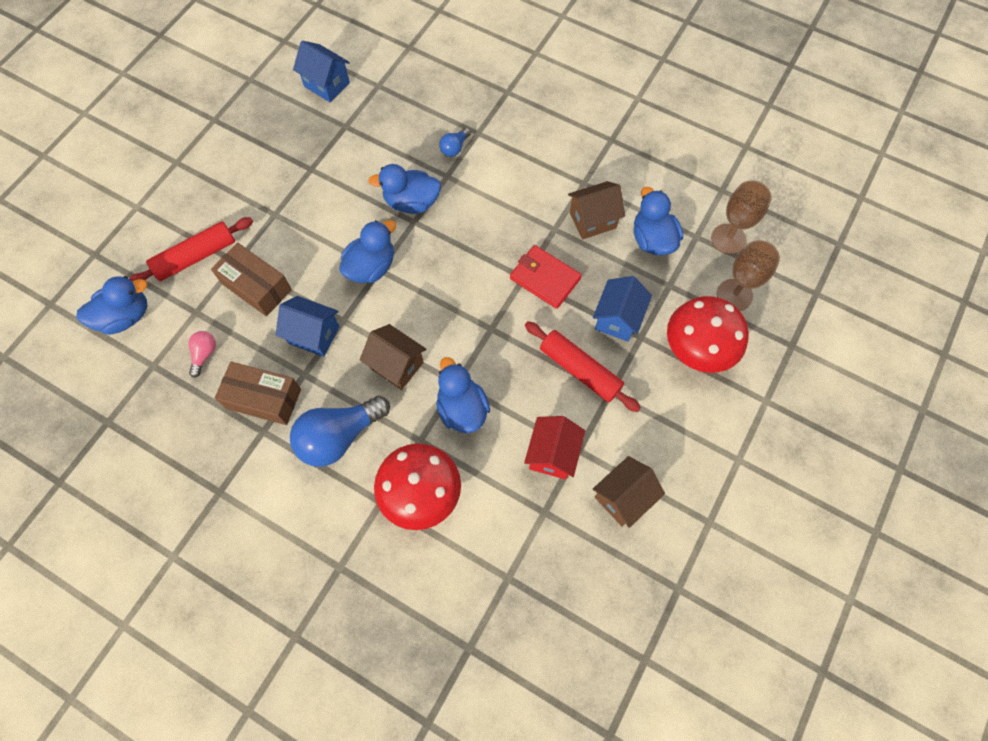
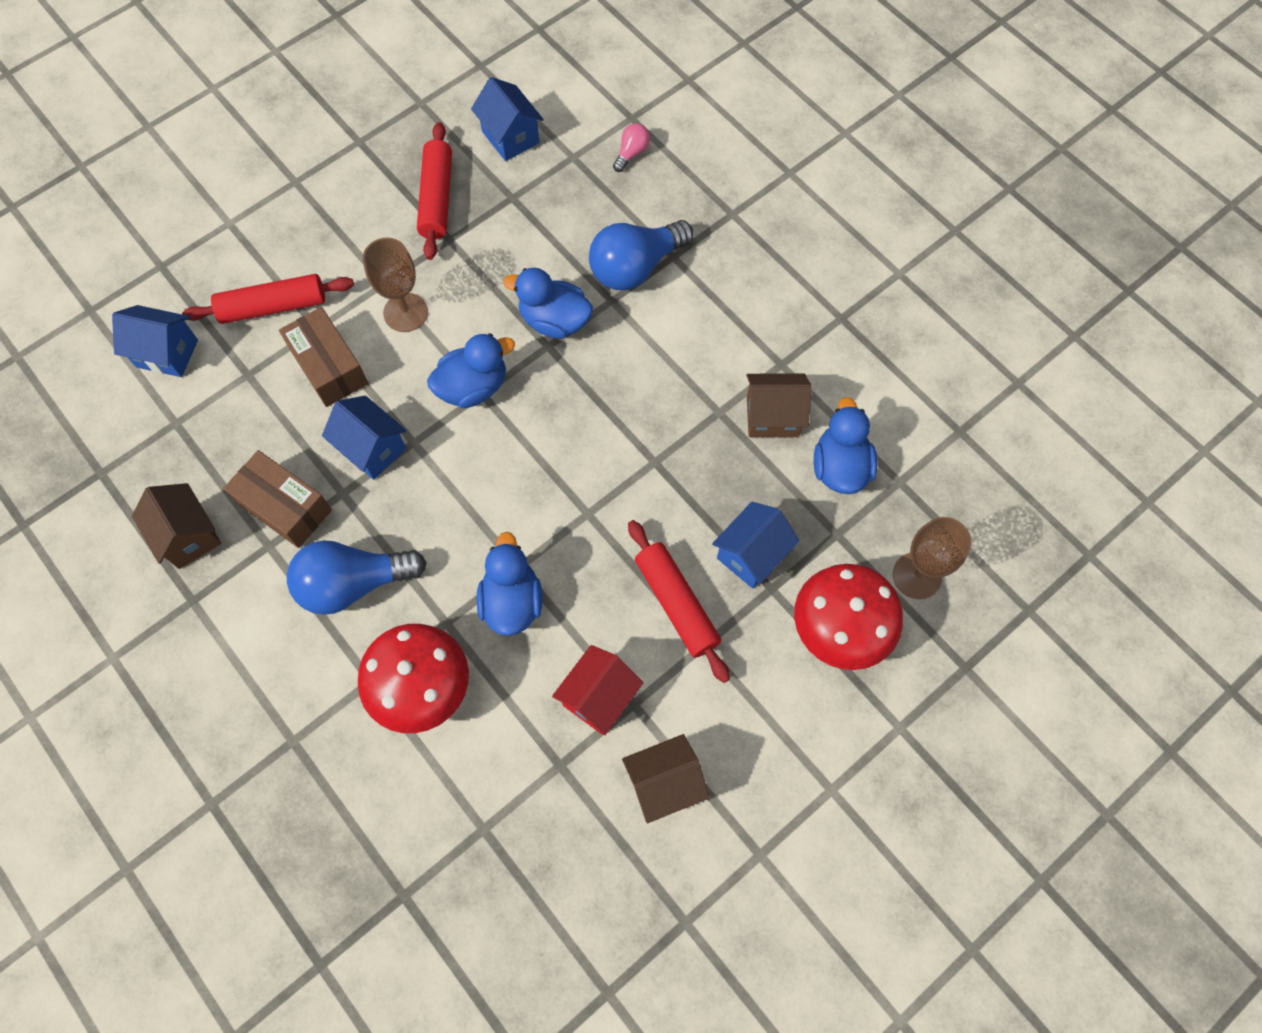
camera: 20 degrees right, 0 degrees up
blue duck [76,276,147,335] -> blue house [112,305,198,377]
pink light bulb [188,331,216,378] -> pink light bulb moved to [613,123,650,172]
brown house [360,324,426,390] -> brown house moved to [132,483,221,569]
blue light bulb [439,128,471,157] -> blue light bulb [589,220,693,290], size x2.15
red wallet [510,245,582,309] -> none
brown goblet [711,181,772,254] -> brown goblet moved to [363,238,428,332]
none -> red rolling pin [417,122,452,260]

